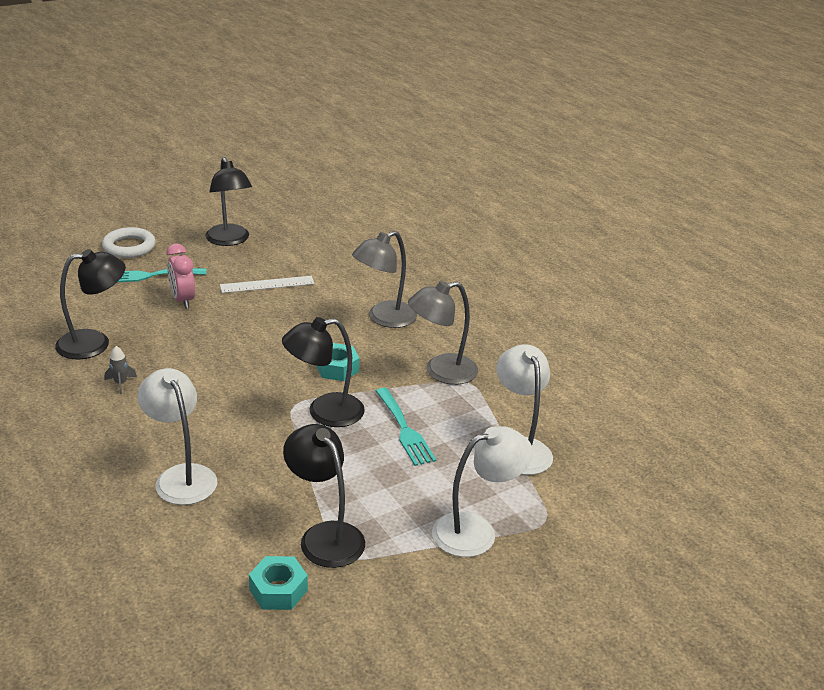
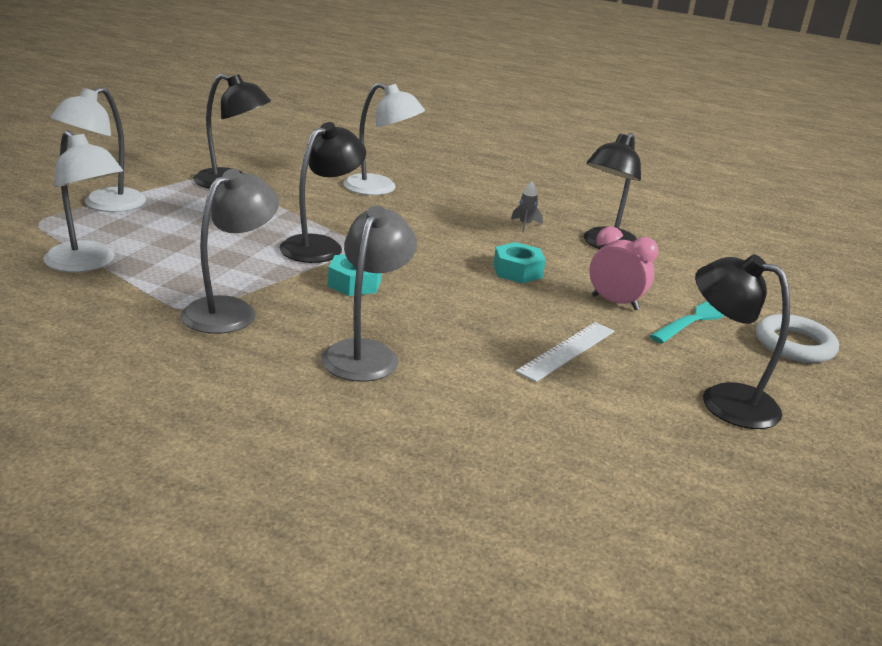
camera: 145 degrees right, 5 degrees down
turquoise nut [249,556,308,610] -> turquoise nut moved to [493,242,546,283]
turquoise fork [376,388,436,466] -> none

